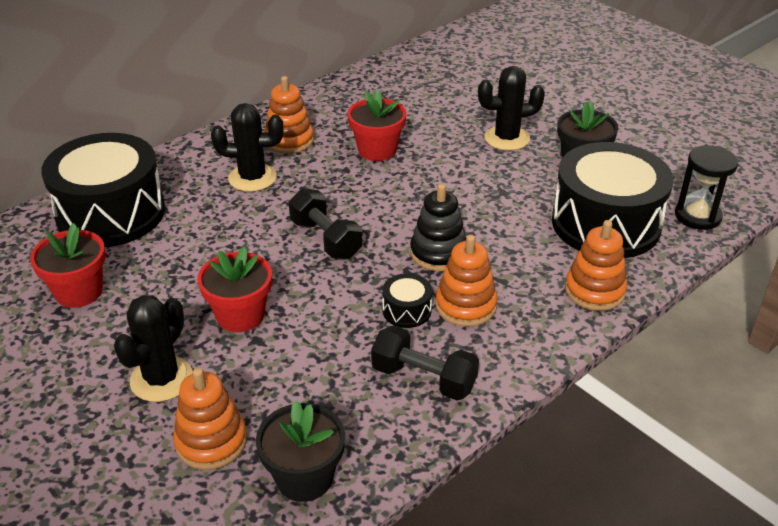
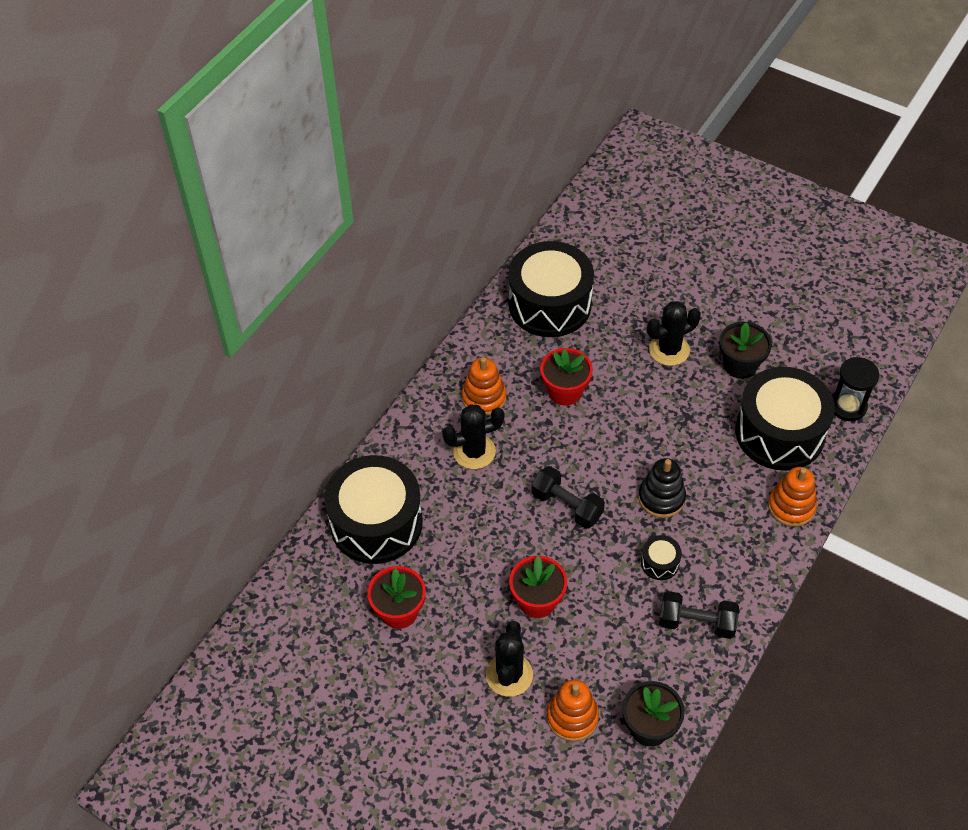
camera: 15 degrees left, 15 degrees up
orange stacking toy [435,235,497,327] -> none
none -> black drum [509,241,594,337]

